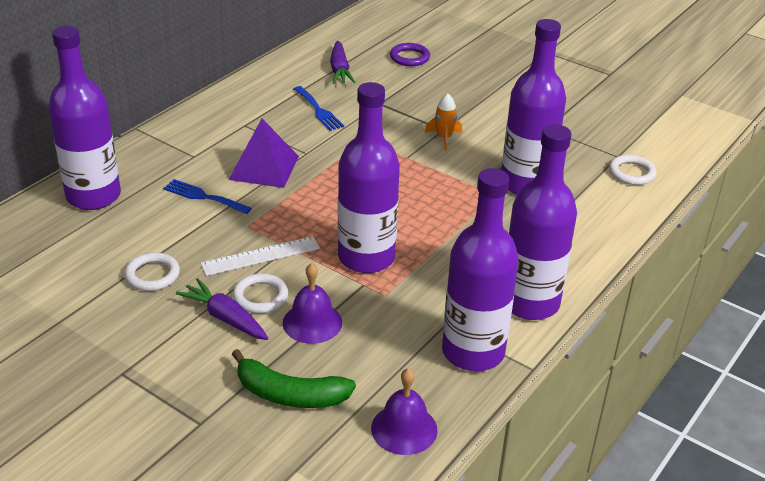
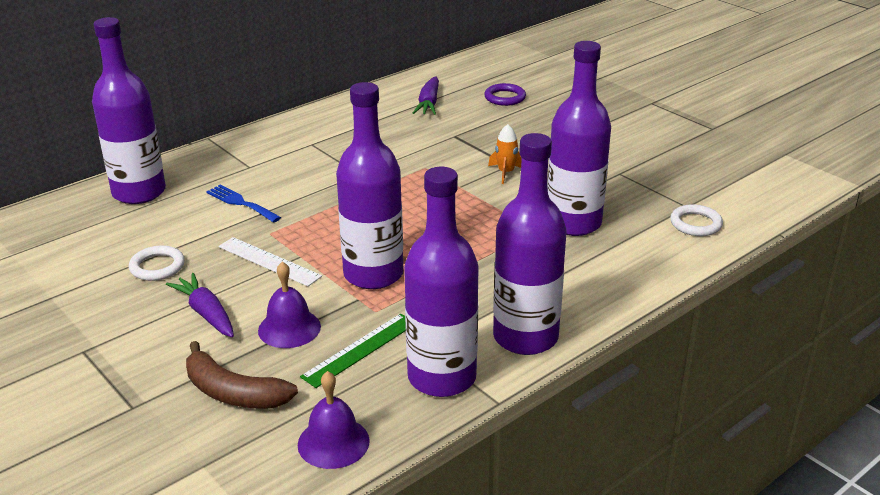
camera: 15 degrees right, 5 degrees down
white ruler [200,236,320,276] -> white ruler turned 45 degrees clockwise [219,237,322,286]
purple pyramid [229,119,299,188] -> none
white ring [232,273,288,314] -> none
green banana [232,349,356,408] -> brown banana [186,341,298,409]
blue fork [294,86,344,131] -> none
none -> green ruler [300,314,406,388]

